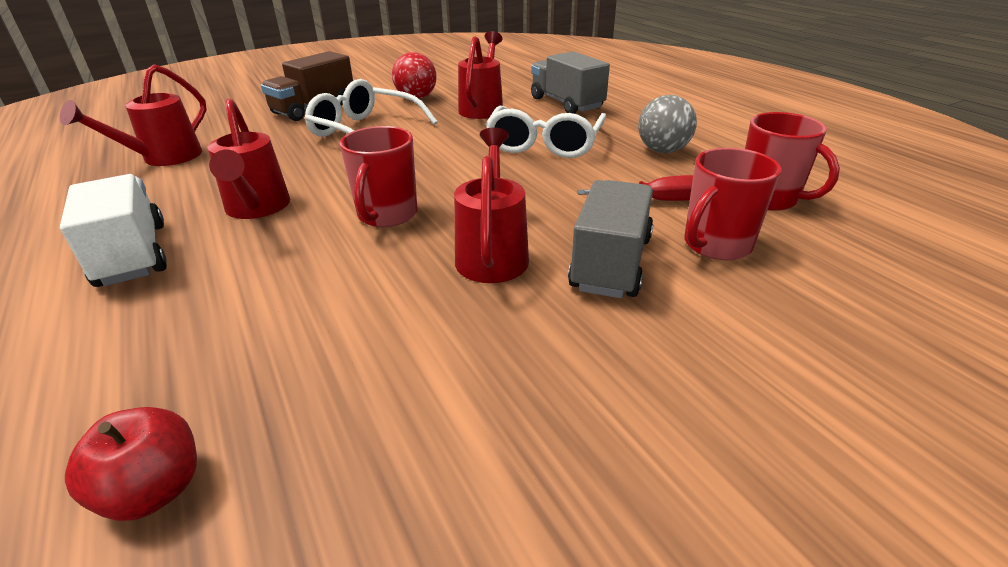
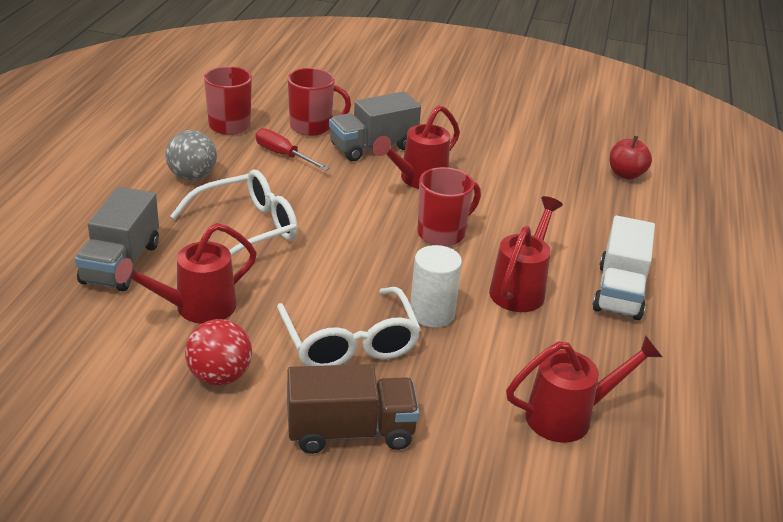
camera: 140 degrees left, 0 degrees up
none -> white cylinder [410,245,462,328]

